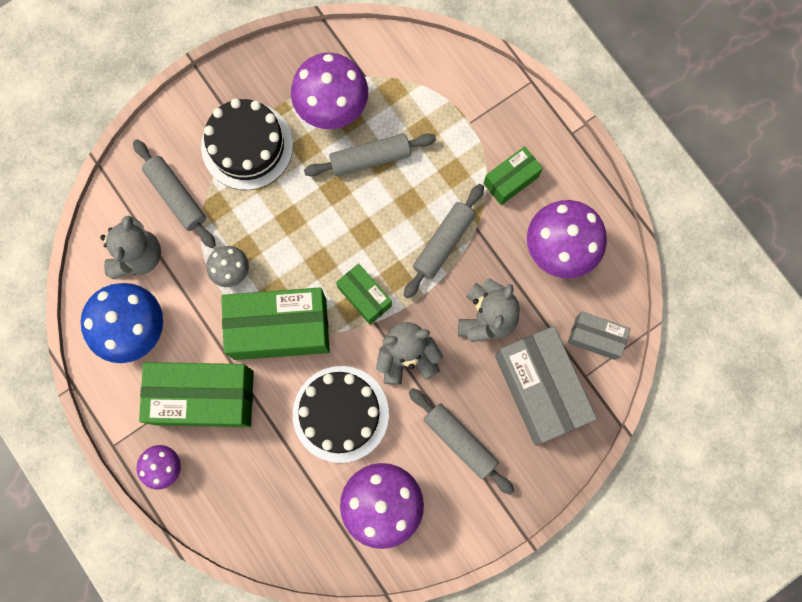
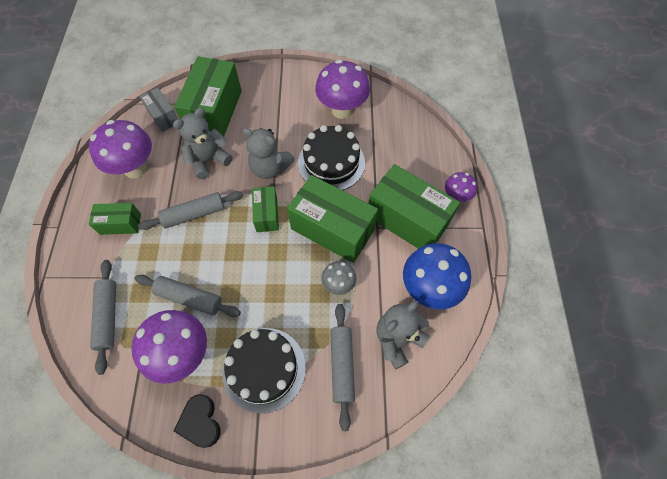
camera: 145 degrees left, 15 degrees down
grey rolling pin [409,388,514,495] -> grey rolling pin moved to [90,260,116,375]
grey box [495,326,597,444] -> green box [174,57,242,137]
none -> black heart [174,394,221,448]

